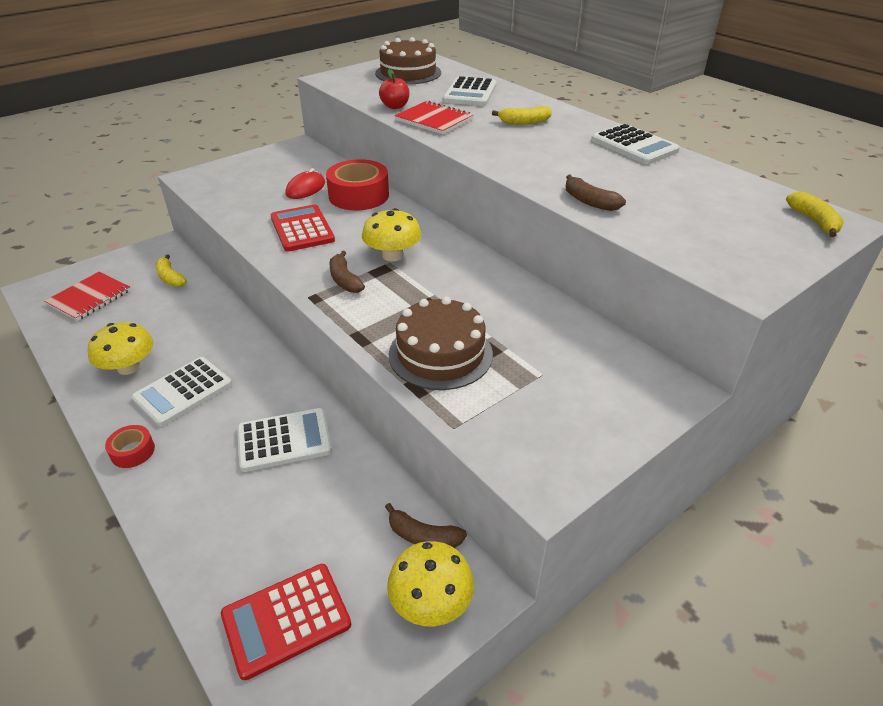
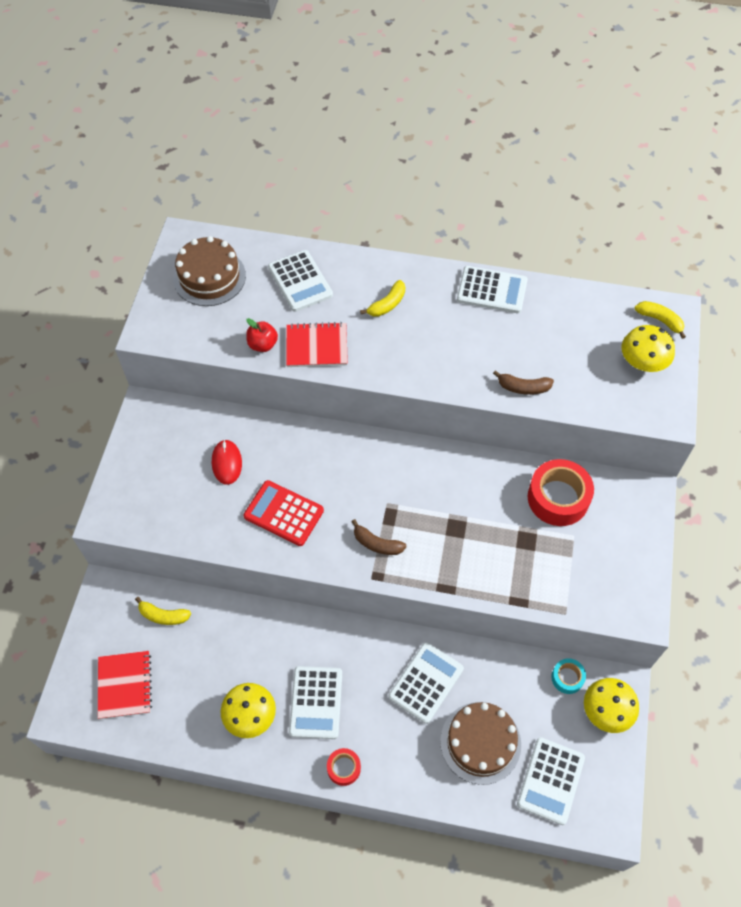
camera: 40 degrees left, 20 degrees up
red calculator [221,564,351,680] -> white calculator [517,737,585,825]
red tape [326,159,389,210] -> red tape moved to [528,459,594,526]
yellow mushroom [362,208,421,261] -> yellow mushroom moved to [622,325,675,372]
brown banana [385,503,467,548] -> turquoise tape [551,659,586,694]
brown cake [389,297,493,390] -> brown cake moved to [440,702,521,785]

